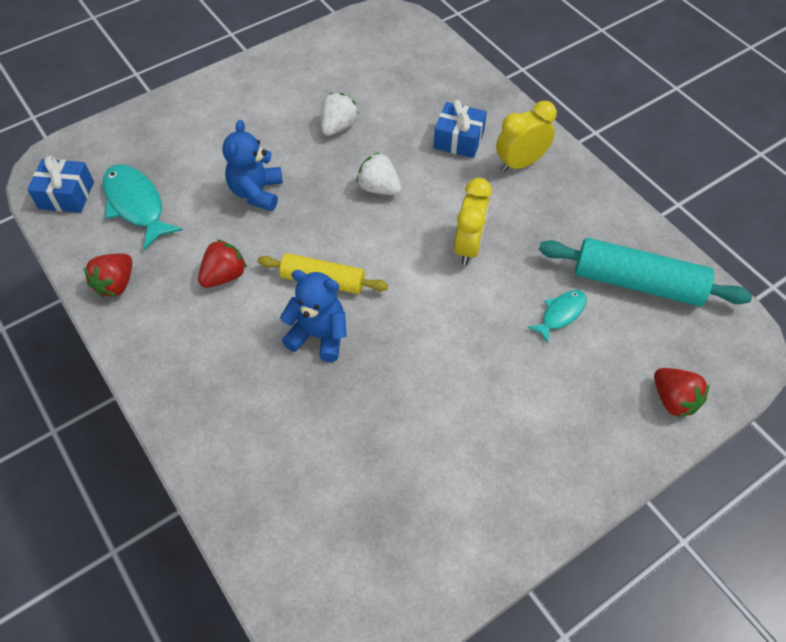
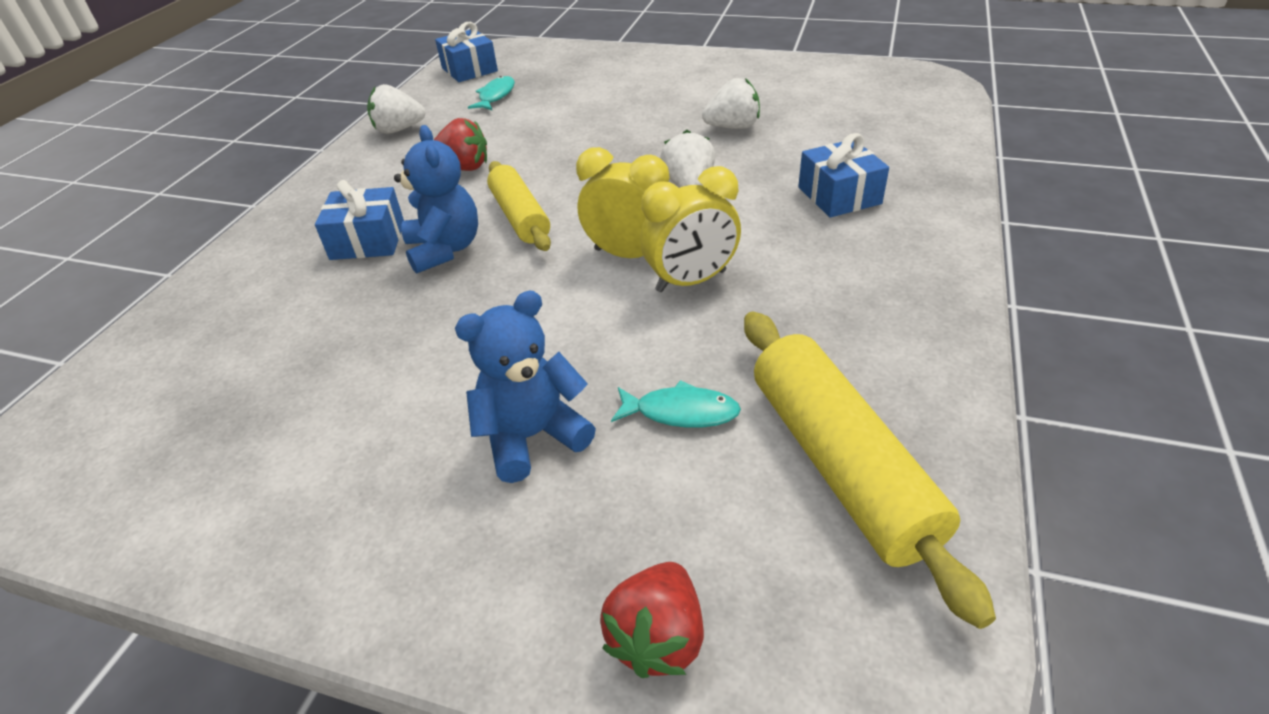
camera: 55 degrees right, 15 degrees down
red strawberry [83,253,132,297] -> white strawberry [367,84,425,134]
turquoise fish [103,164,183,250] -> turquoise fish [468,76,515,110], size x0.57
blue teddy bear [223,120,283,211] -> blue teddy bear moved to [455,291,596,483]
yellow clock [496,101,557,172] -> yellow clock moved to [576,147,670,258]
turquoise rolling pin [539,238,752,306] -> yellow rolling pin [744,312,996,629]
none -> blue gift [315,180,404,260]

